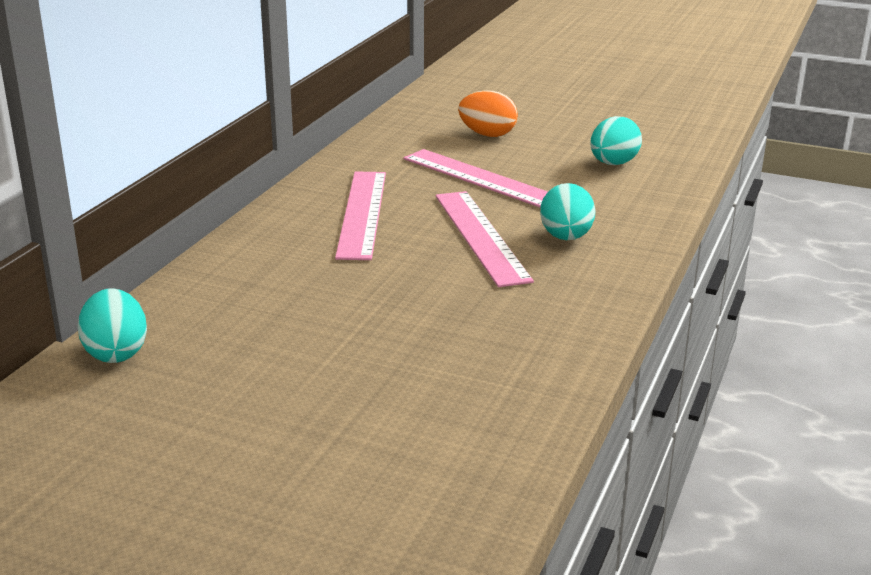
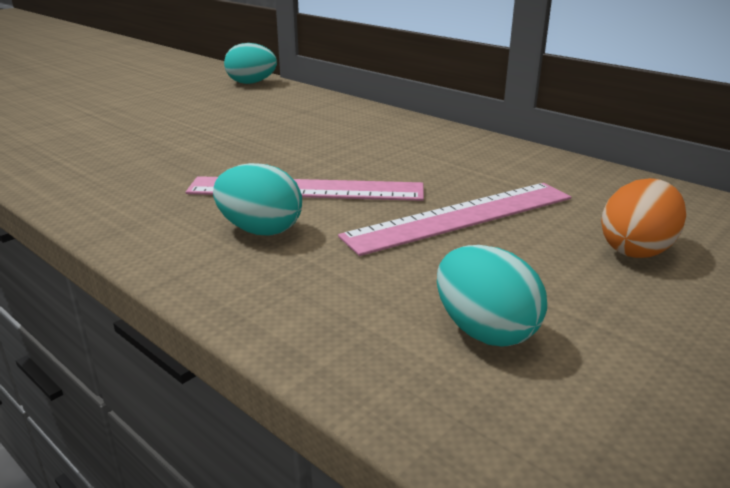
camera: 110 degrees right, 0 degrees up
pink ruler [335,172,386,260] -> none

